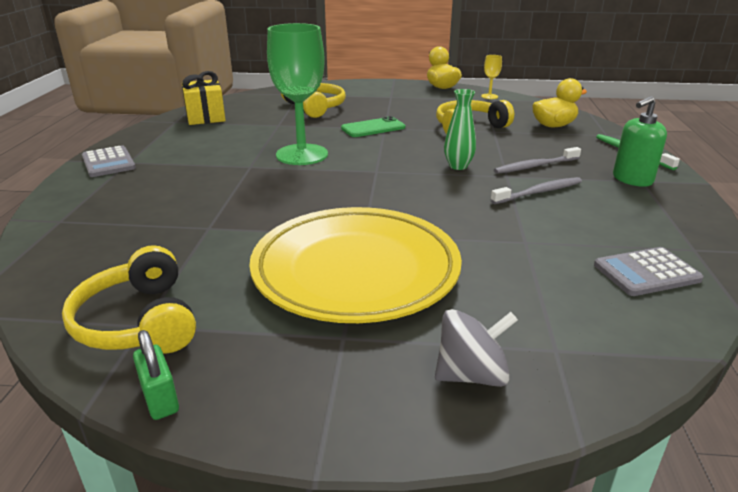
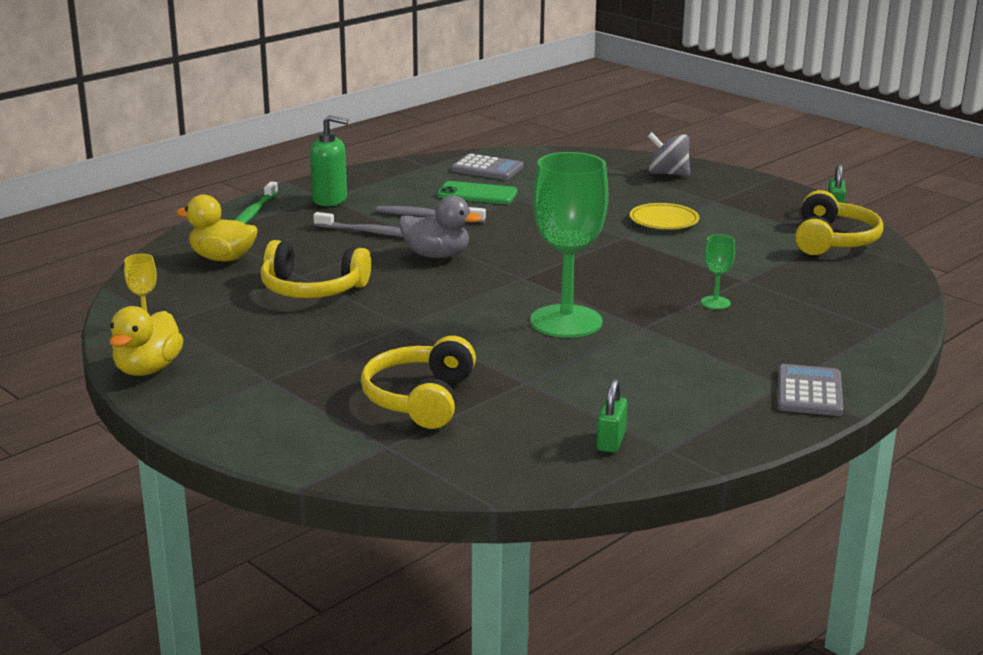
camera: 140 degrees left, 5 degrees down
yellow gift [182,71,226,125] -> green padlock [596,379,627,453]
yellow plate [249,207,462,323] -> yellow plate [630,203,699,229], size x0.42
green phone [341,116,405,137] -> green phone moved to [437,181,517,204]
green vase [444,89,476,170] -> grey duck [399,195,482,258]
none -> green goblet [701,234,735,309]

